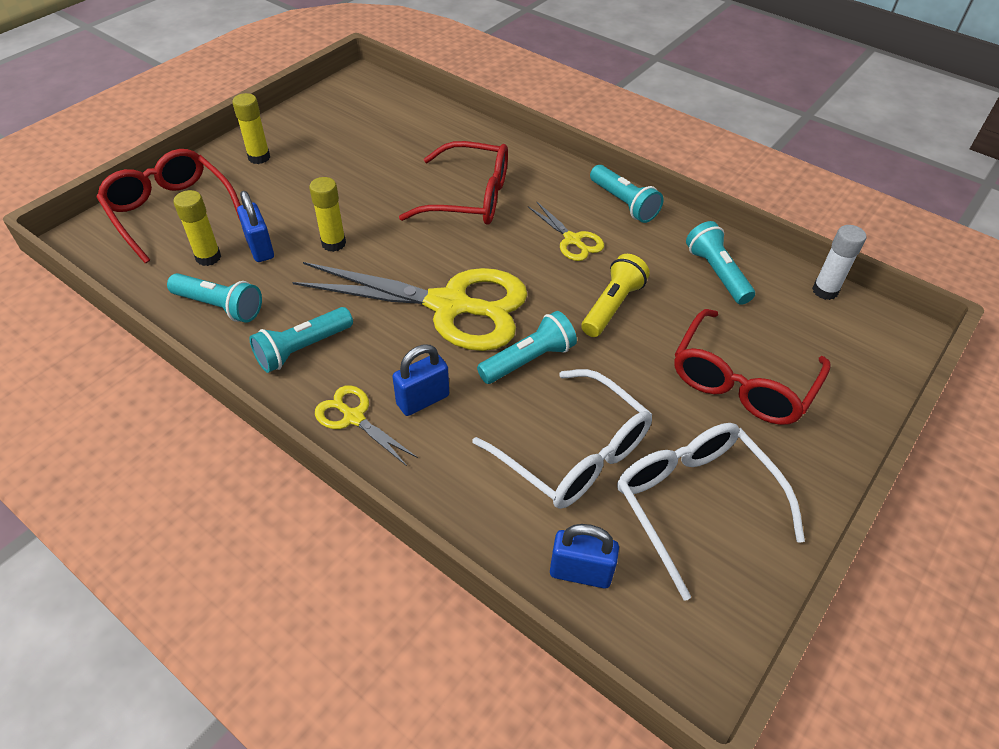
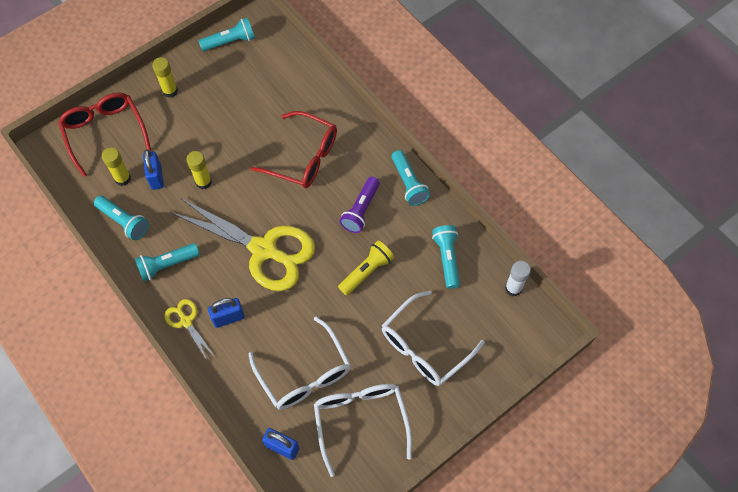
camera: 15 degrees right, 15 degrees up
turquoise flashlight [477,311,577,384] -> turquoise flashlight moved to [199,17,255,51]
yellow scissors [528,202,604,261] -> purple flashlight [340,177,380,233]
red glasses [674,309,831,425] -> white glasses [382,290,485,386]

